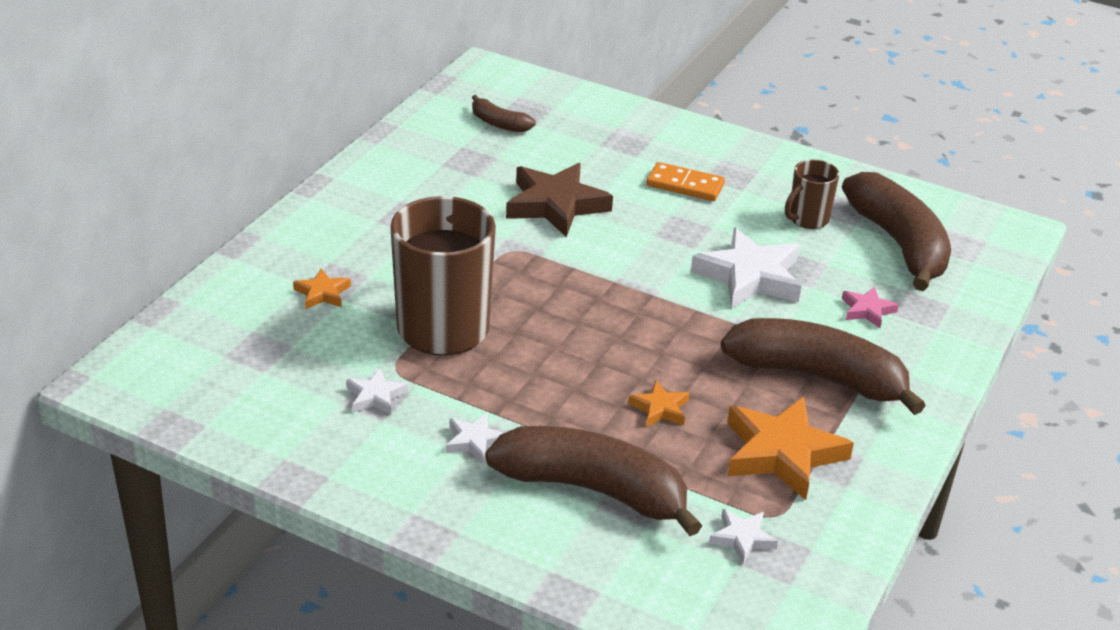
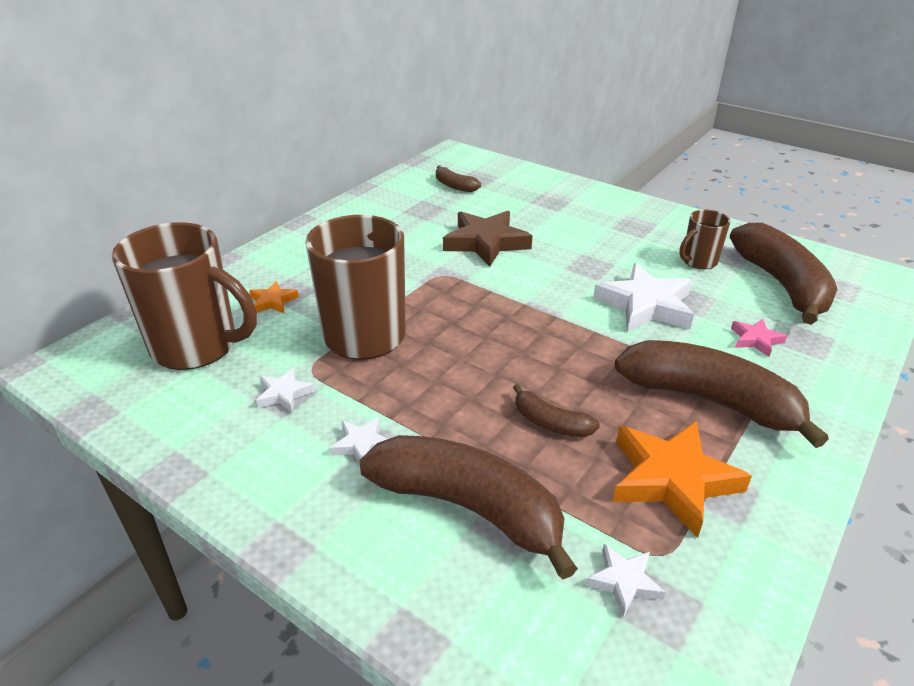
camera: 10 degrees right, 0 degrees up
orange star [628,380,690,427] -> brown banana [513,384,600,437]
orange domino [646,162,725,201] -> none
none -> brown mug [112,222,257,370]

